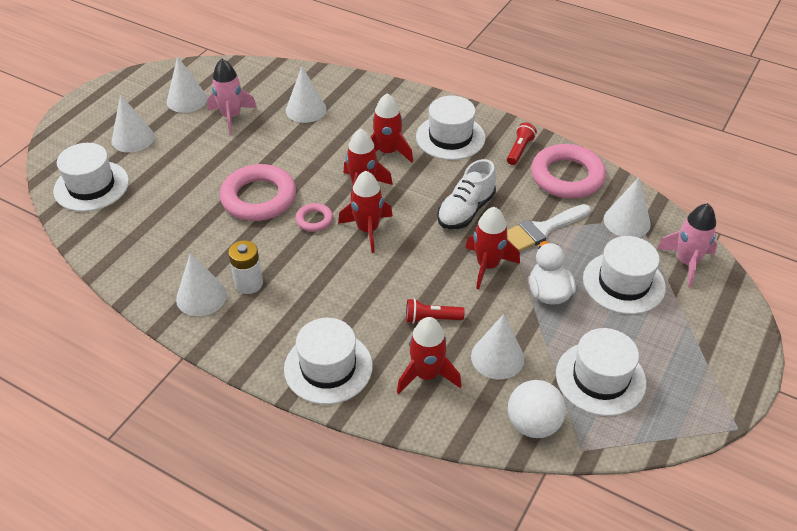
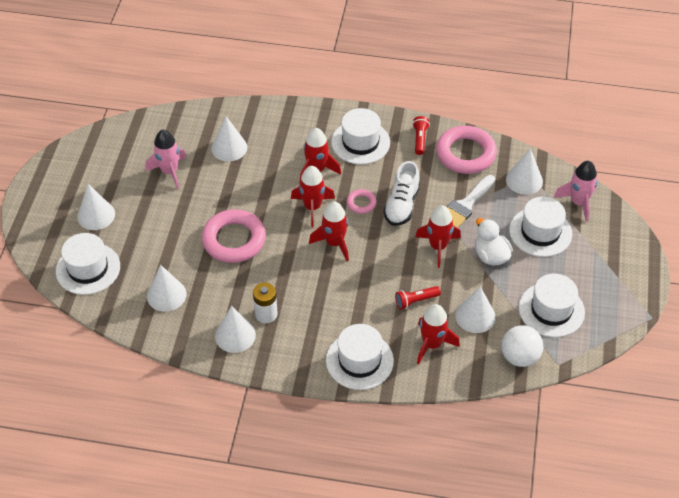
camera: 20 degrees left, 5 degrees up
white cone [167,56,207,113] -> white cone moved to [147,265,187,312]
pink ring [296,203,333,232] -> pink ring moved to [347,189,377,214]

